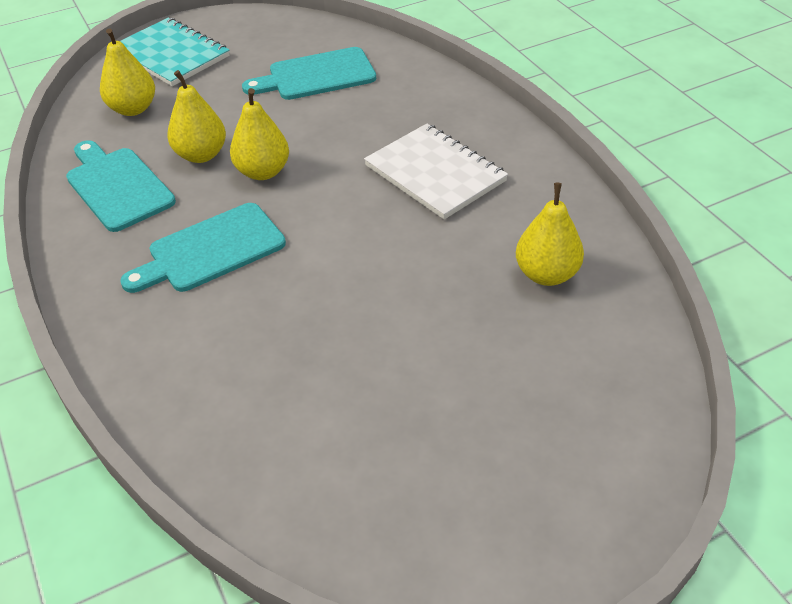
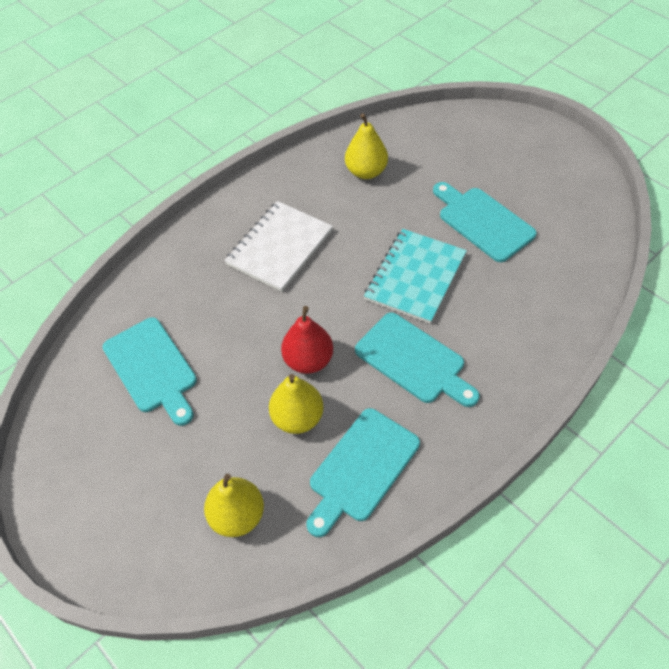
camera: 105 degrees left, 10 degrees up
turquoise notebook [120,17,230,86] -> turquoise notebook moved to [364,229,467,324]
yellow pear [230,88,289,180] -> red pear [281,306,333,374]
none -> turquoise cutting board [433,182,537,262]

